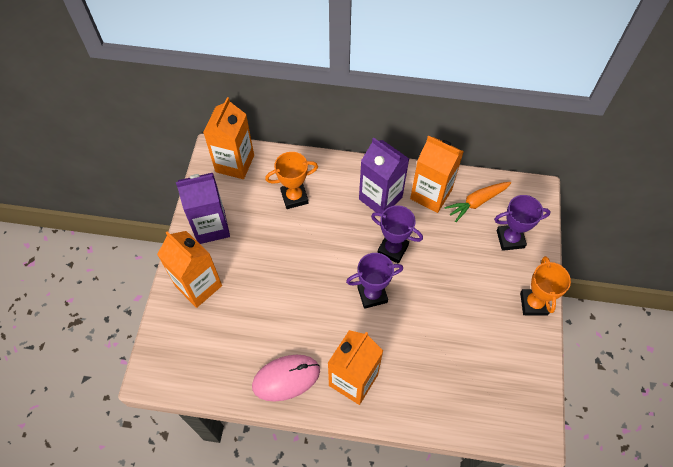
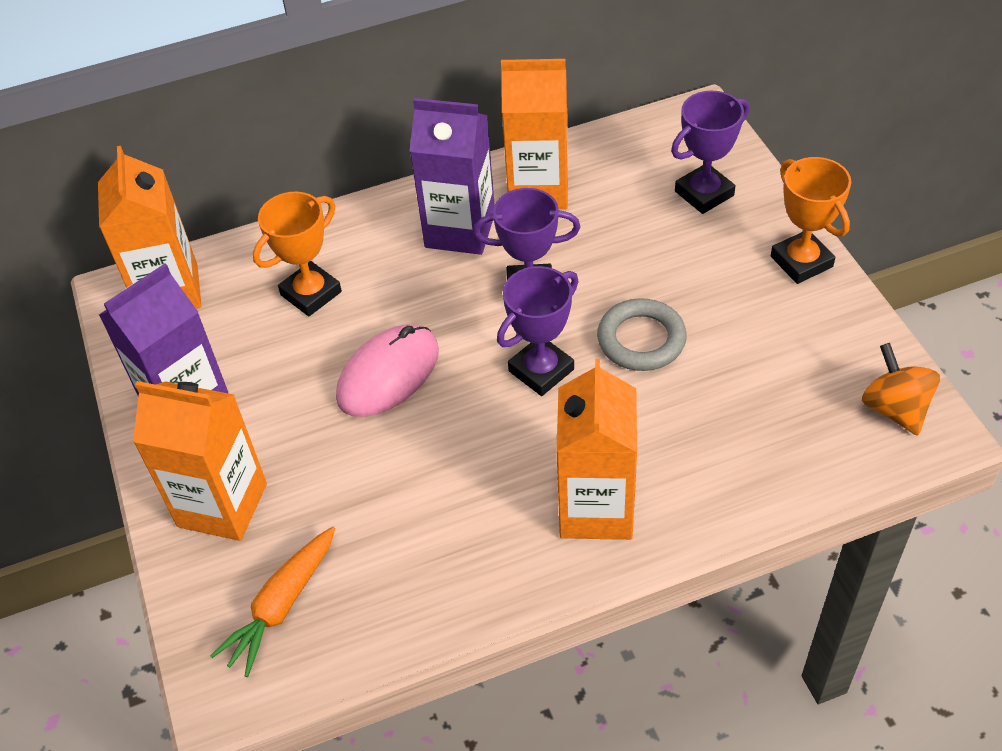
camera: 25 degrees left, 10 degrees down
pink mouse [252,355,320,402] -> pink mouse moved to [336,325,439,417]
orange carrot [444,182,511,222] -> orange carrot moved to [210,526,335,677]
none -> grey ring [597,298,687,371]
none -> orange spinning top [862,343,940,436]

